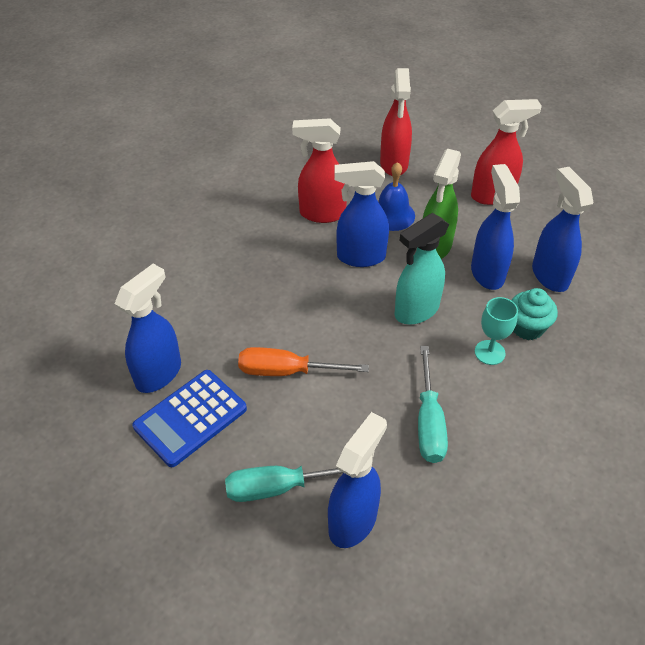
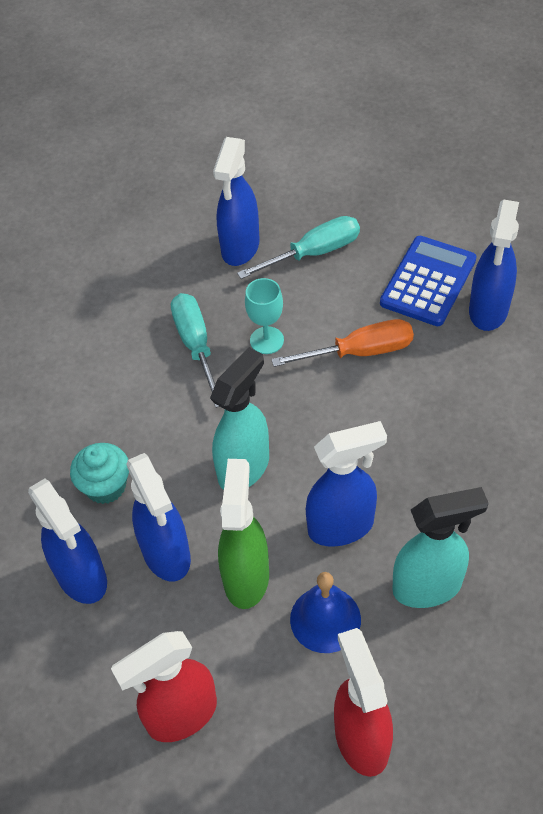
camera: 165 degrees right, 5 degrees up
red spray bottle [292,118,347,223] -> turquoise spray bottle [392,487,488,608]
turquoise goblet [475,297,518,365] -> turquoise goblet moved to [245,278,284,354]

